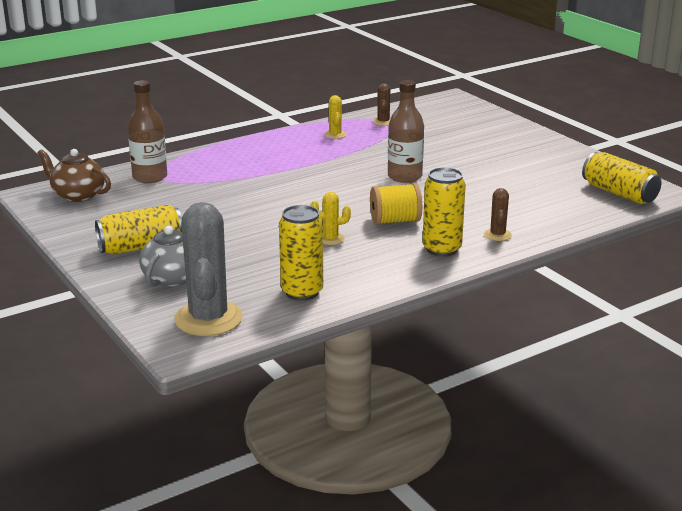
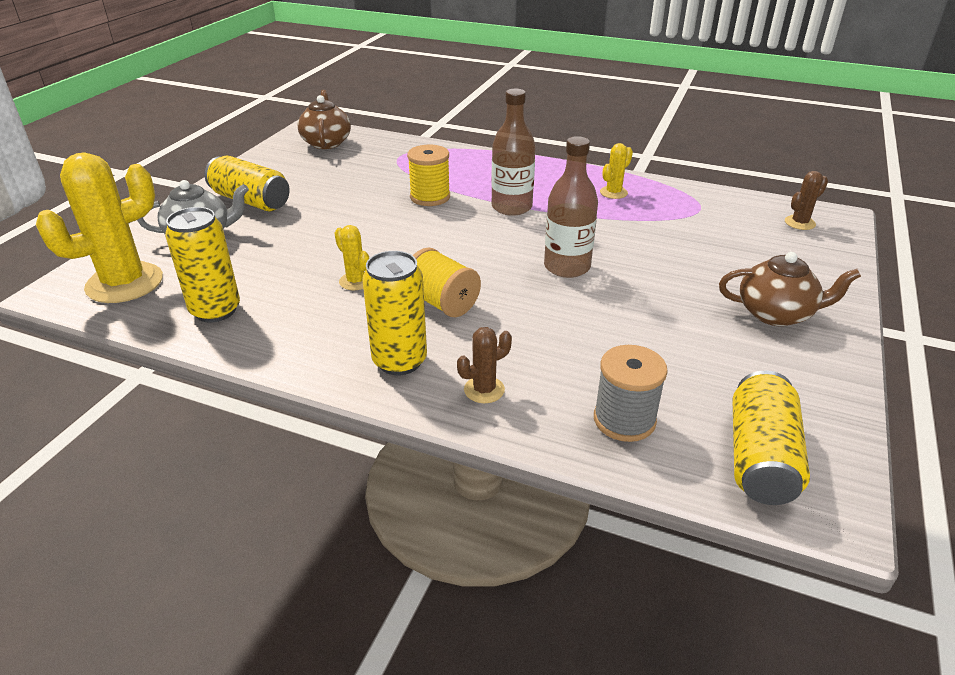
camera: 55 degrees right, 10 degrees up
brown bottle [128,80,167,183] -> brown bottle moved to [491,89,536,216]
grey cactus [174,202,243,336] -> yellow cactus [36,152,163,303]
brown cactus [373,83,391,126] -> brown cactus moved to [785,171,828,230]
none -> yellow spool [407,145,450,206]
none -> grey spool [594,345,668,442]
none -> brown teapot [719,252,861,326]

